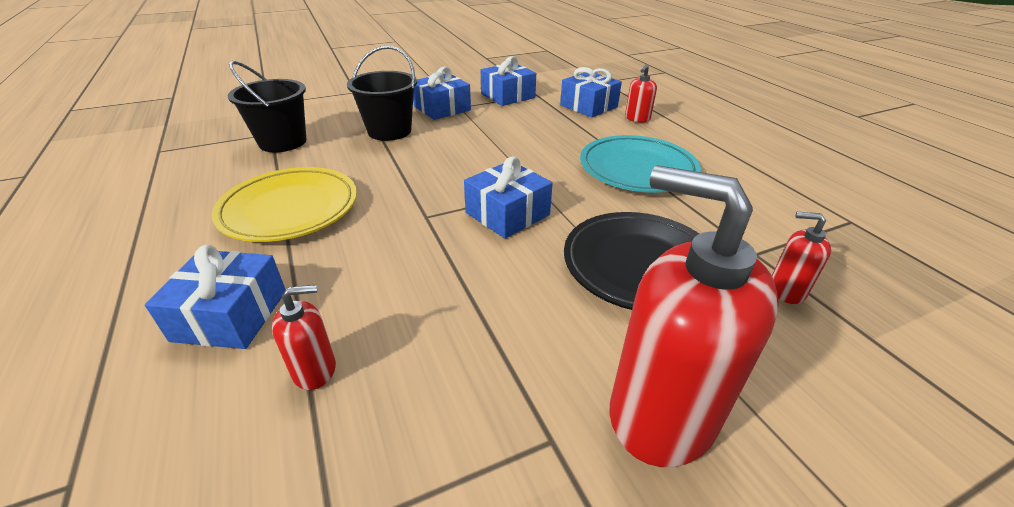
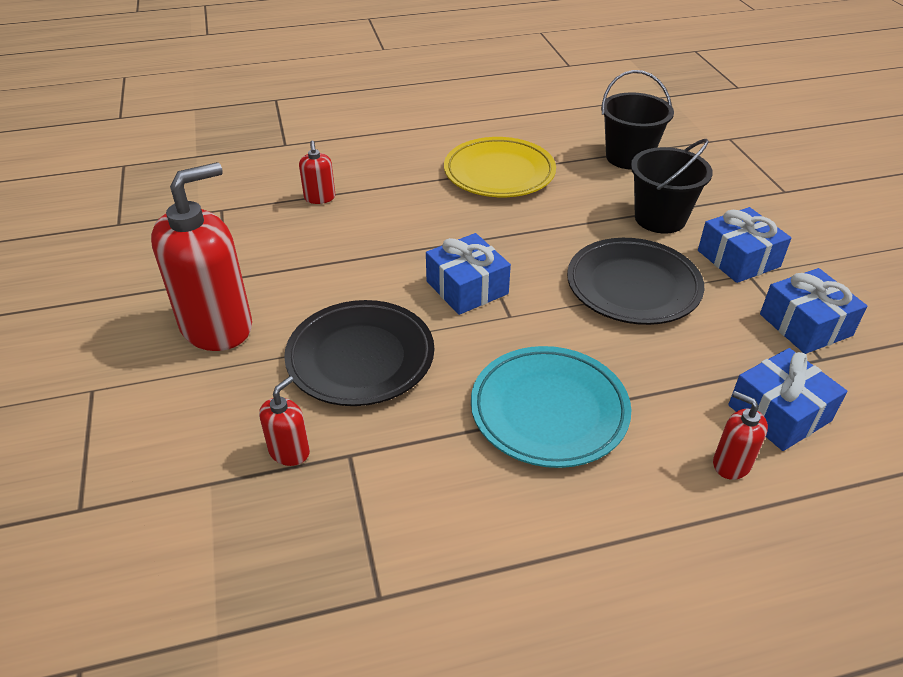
camera: 100 degrees right, 5 degrees up
blue gift [145,245,286,349] -> none
none -> black plate [567,238,704,325]

